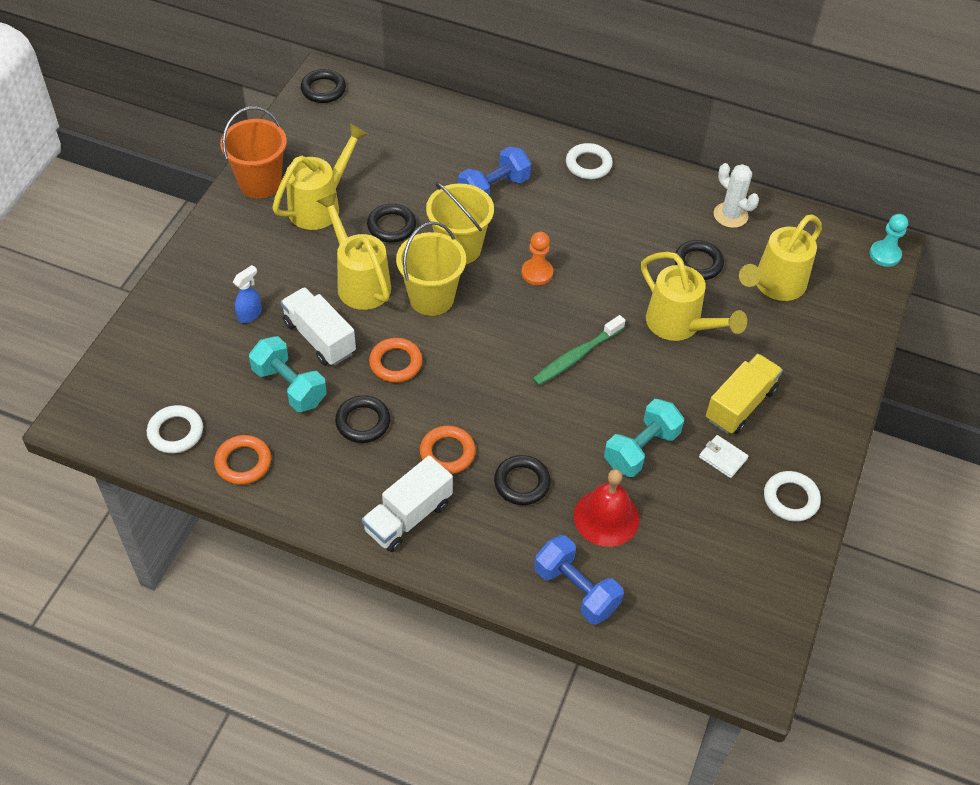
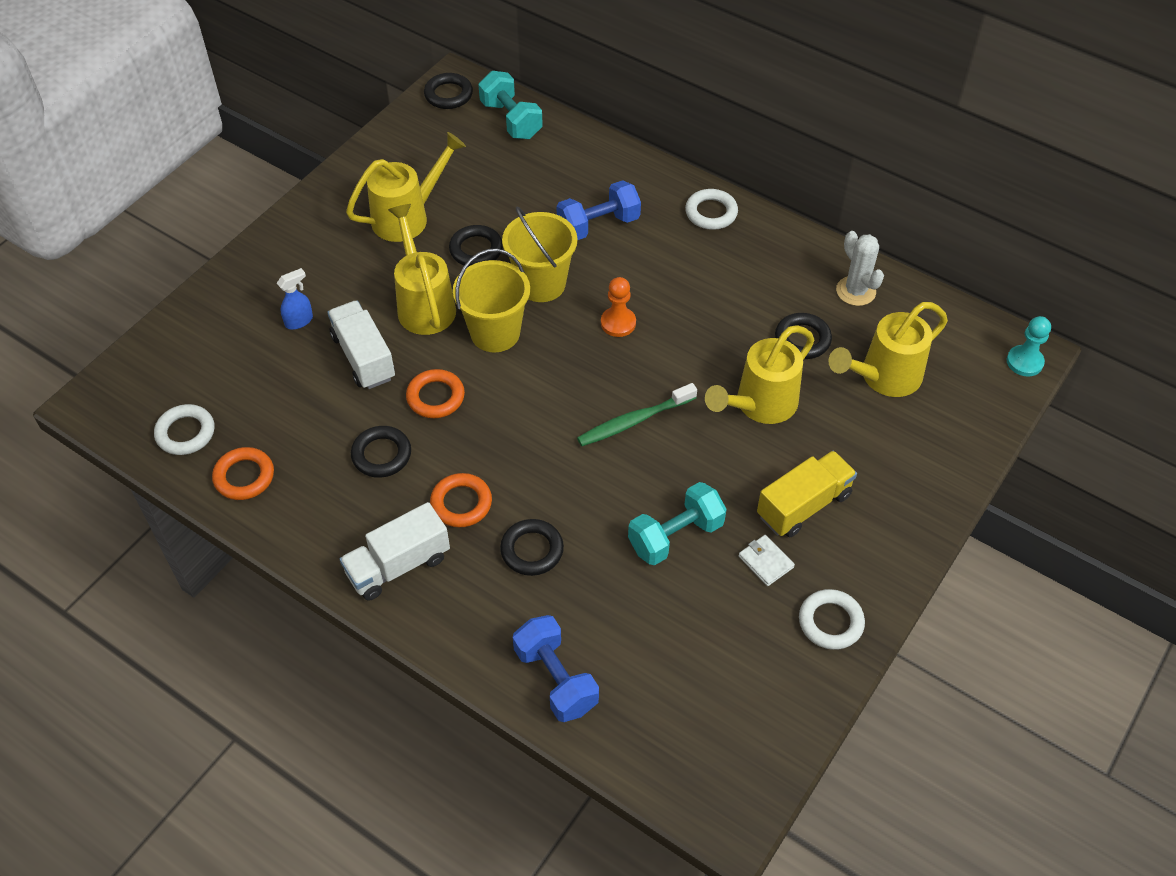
camera: 15 degrees right, 0 degrees up
orange bucket [220,106,287,198] -> none
turquoise dumbbell [249,336,327,412] -> turquoise dumbbell moved to [478,71,543,139]
red bell [574,469,640,547] -> none
yellow watering can [641,252,747,341] -> yellow watering can turned 75 degrees clockwise [705,325,814,424]

